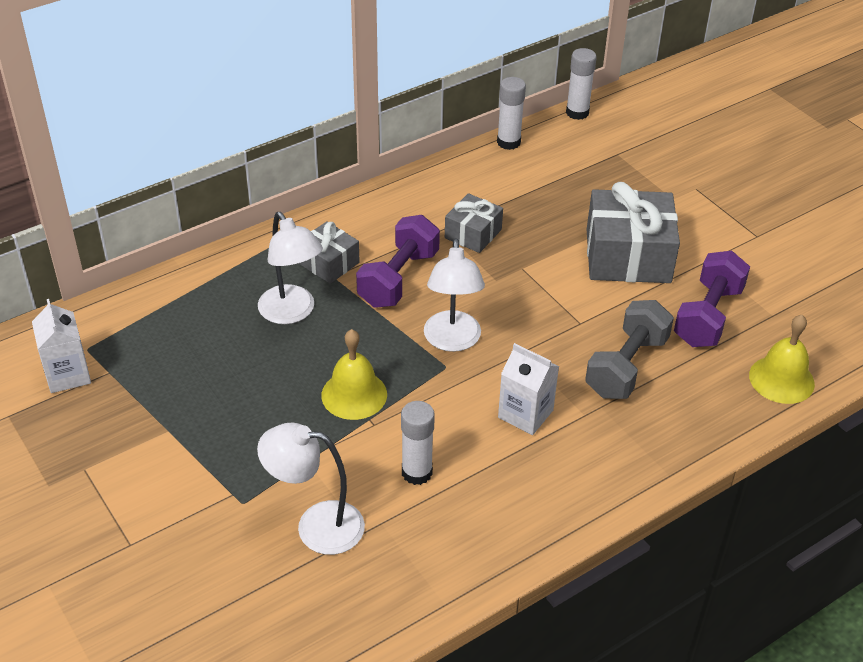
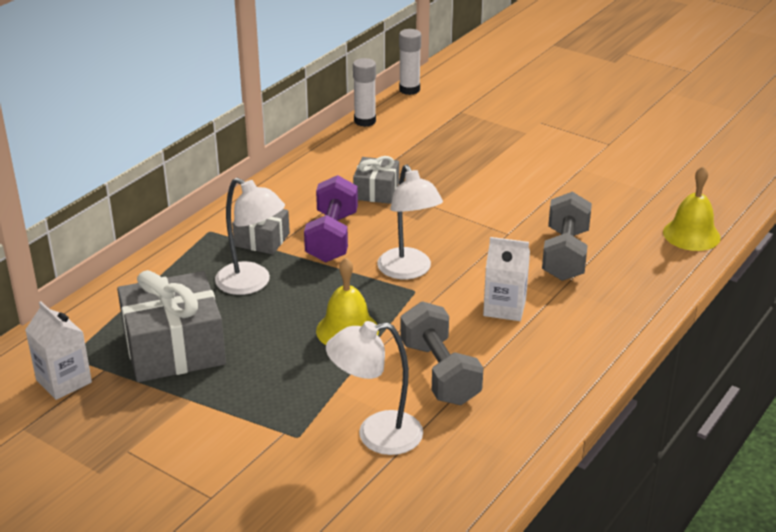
camera: 20 degrees left, 10 degrees down
white glue stick [401,401,435,485] -> grey dumbbell [400,301,484,405]
grey gift [587,182,680,283] -> grey gift moved to [117,270,226,382]
purple dumbbell [674,251,750,347] -> none

